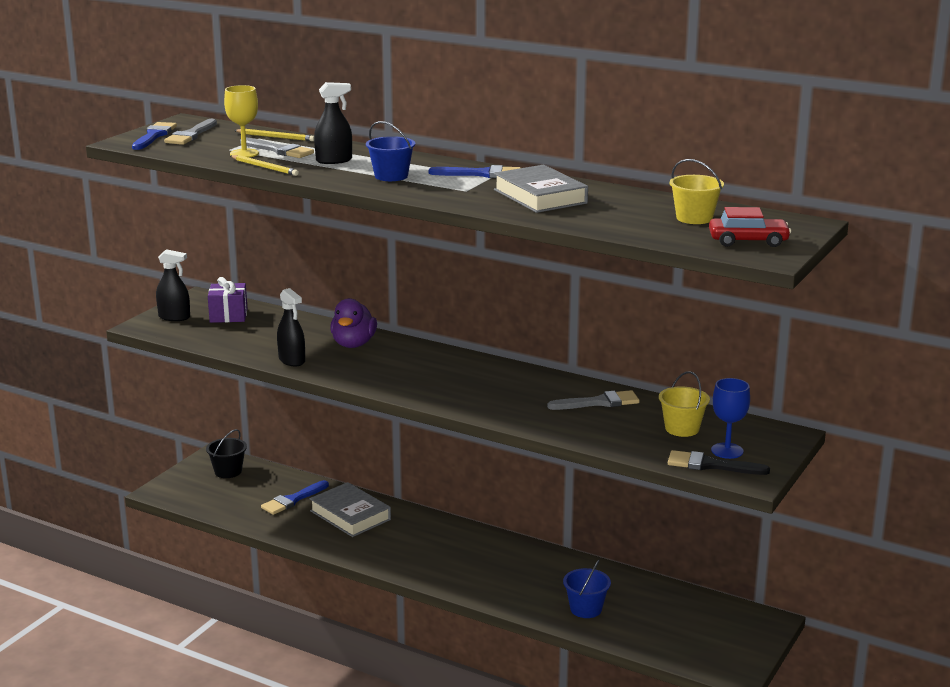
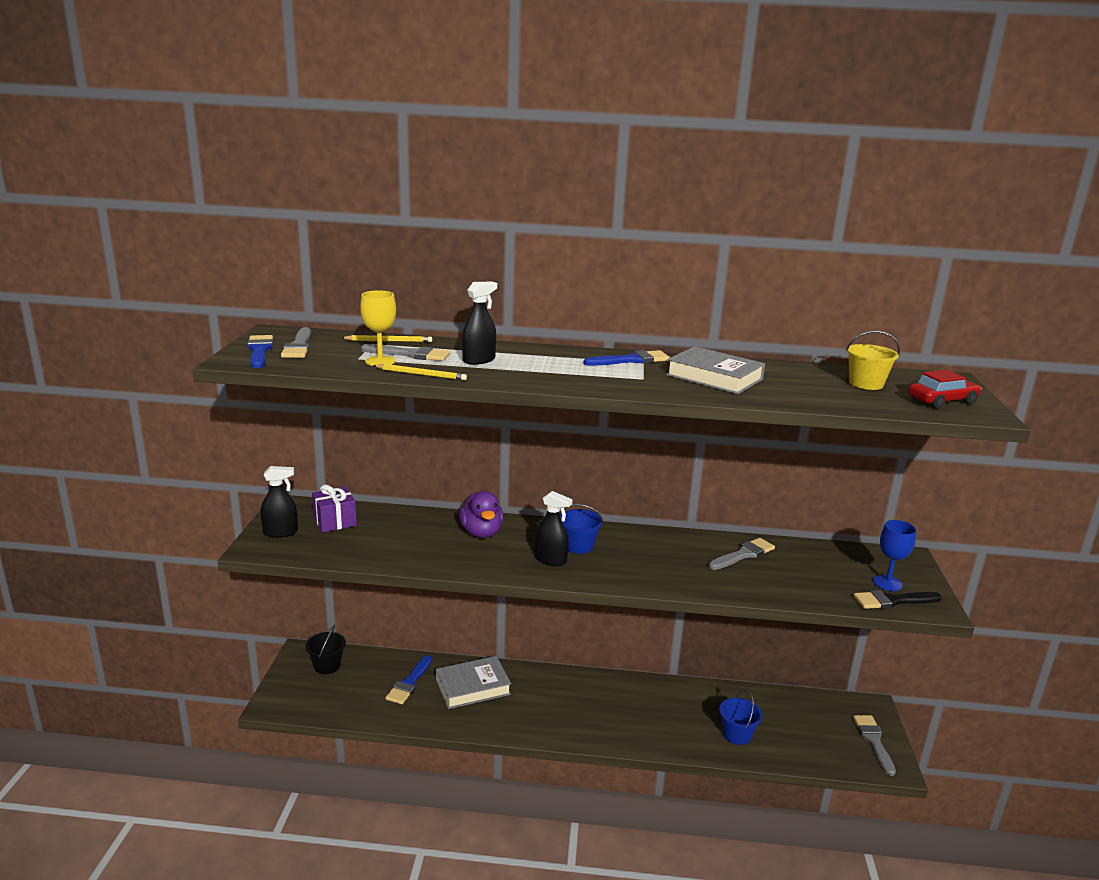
camera: 25 degrees left, 0 degrees up
black spray bottle [277,288,305,366] -> black spray bottle moved to [535,491,573,566]
grey book [309,482,391,537] -> grey book turned 45 degrees counterclockwise [436,656,511,709]
blue bucket [366,121,415,181] -> blue bucket moved to [559,504,603,554]
yellow bucket [659,371,710,437] -> none
none -> grey brush [853,715,896,776]

